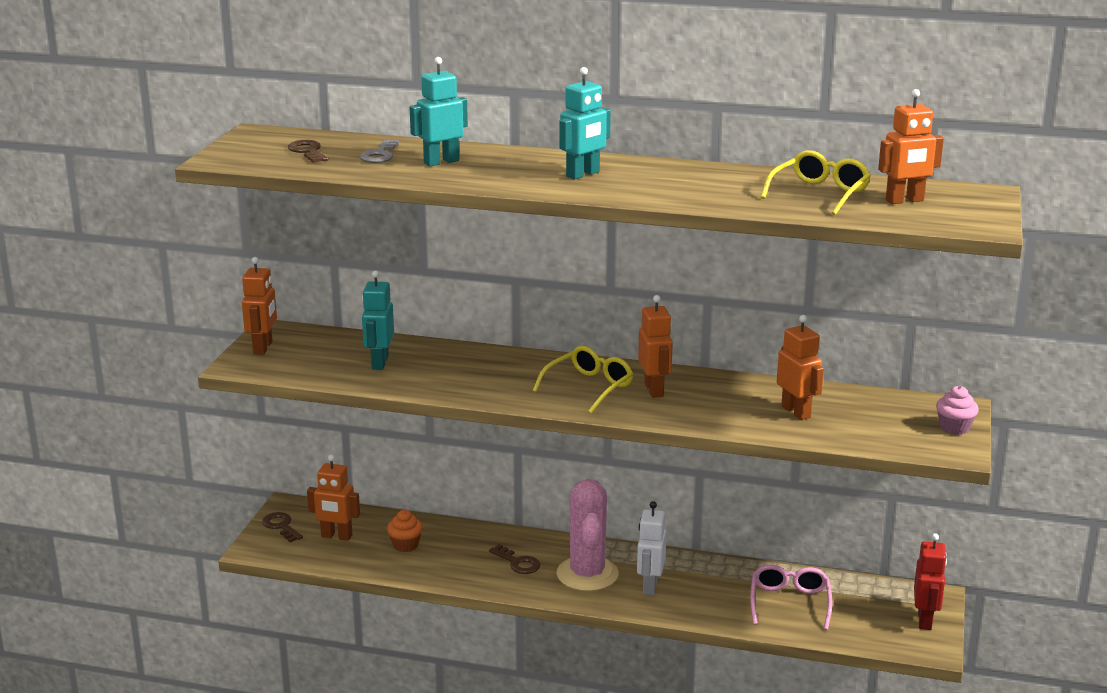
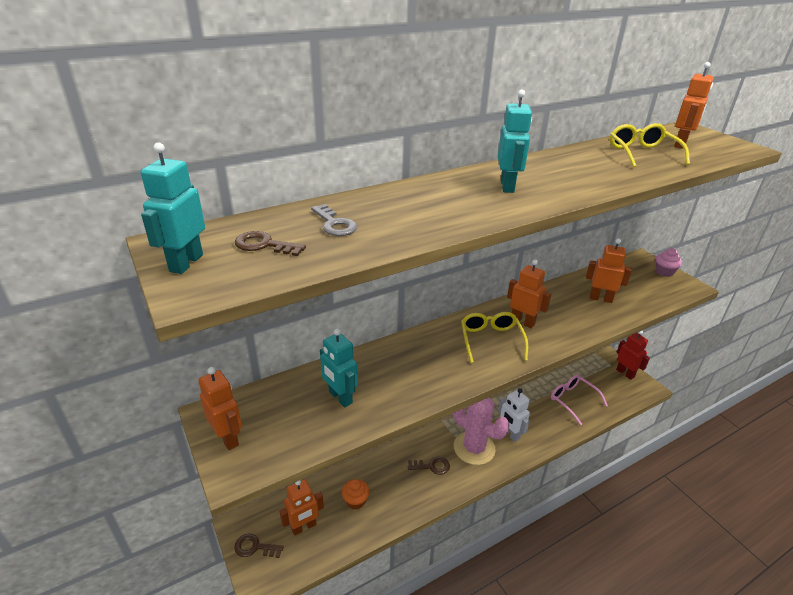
camera: 45 degrees left, 10 degrees up
turquoise robot [410,57,468,166] -> turquoise robot moved to [141,142,205,274]

